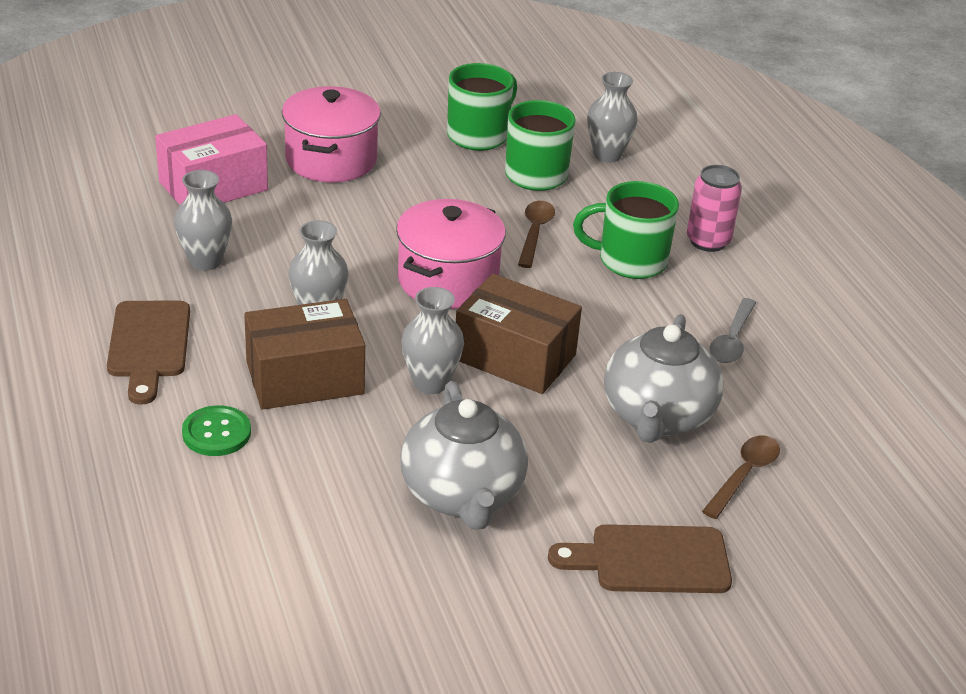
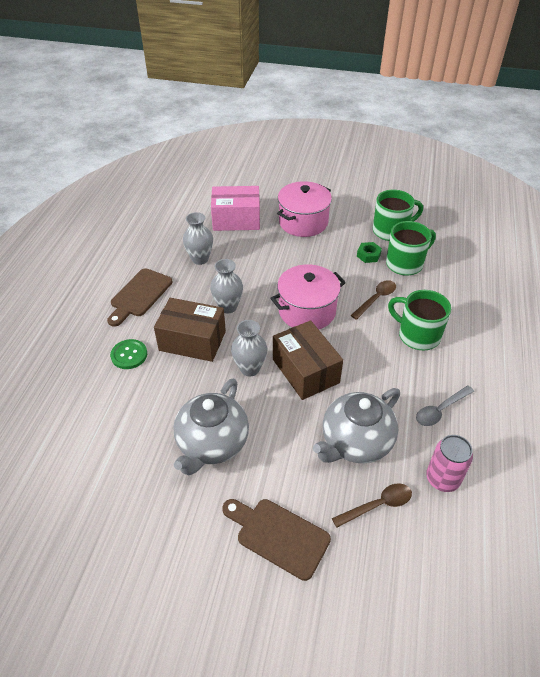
camera: 35 degrees right, 10 degrees up
grey vase [587,72,638,163] -> none
pink can [687,165,742,252] -> pink can moved to [426,435,473,492]
none -> green nut [357,242,382,263]

